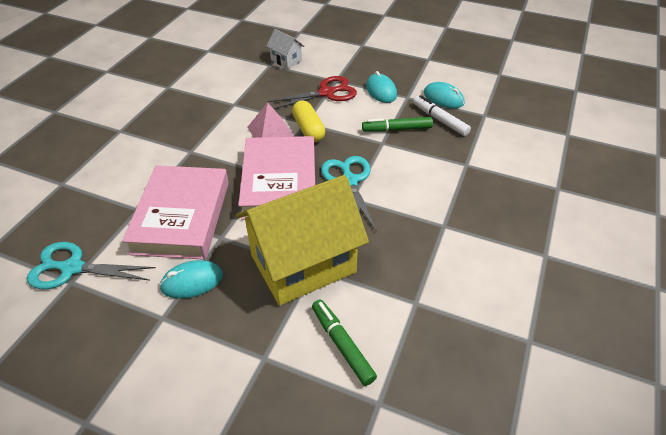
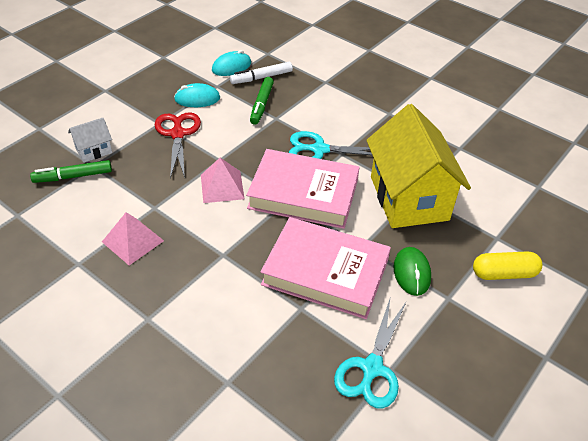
camera: 75 degrees left, 0 degrees up
turquoise mouse [159,260,223,299] -> green mouse [394,247,431,296]
yellow capsule [292,100,325,142] -> yellow capsule moved to [473,251,542,280]
green marker [312,299,377,386] -> green marker moved to [30,160,112,183]
none -> pink pyramid [102,212,164,265]

